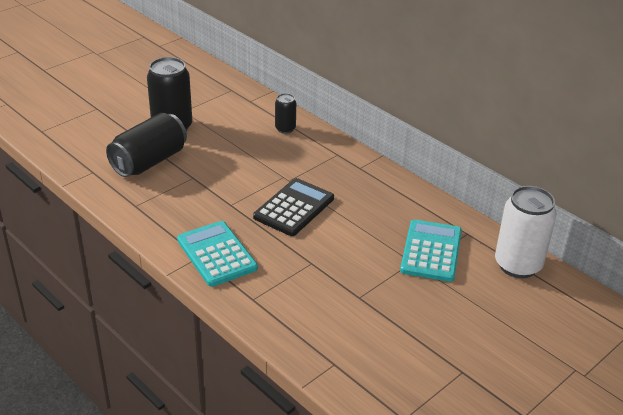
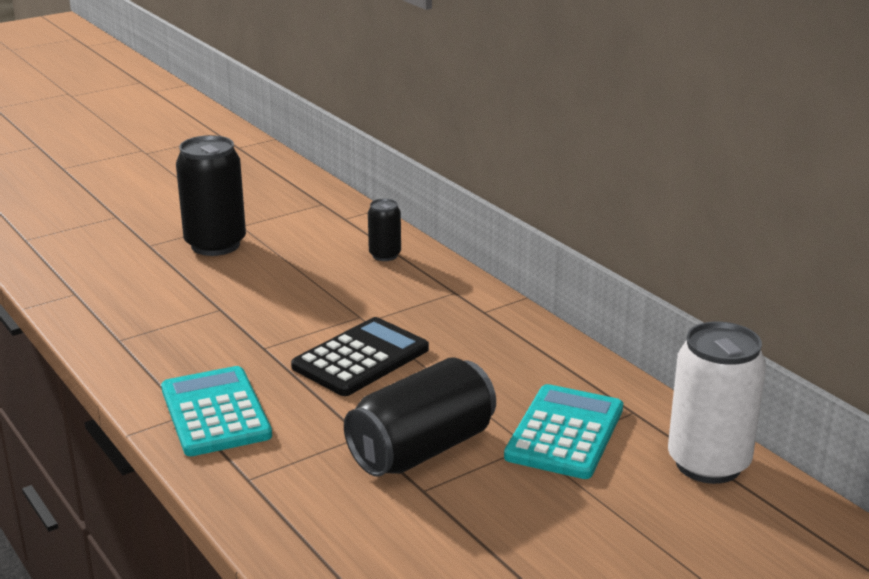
camera: 10 degrees right, 10 degrees down
black can [106,113,187,177] -> black can moved to [344,358,496,477]

